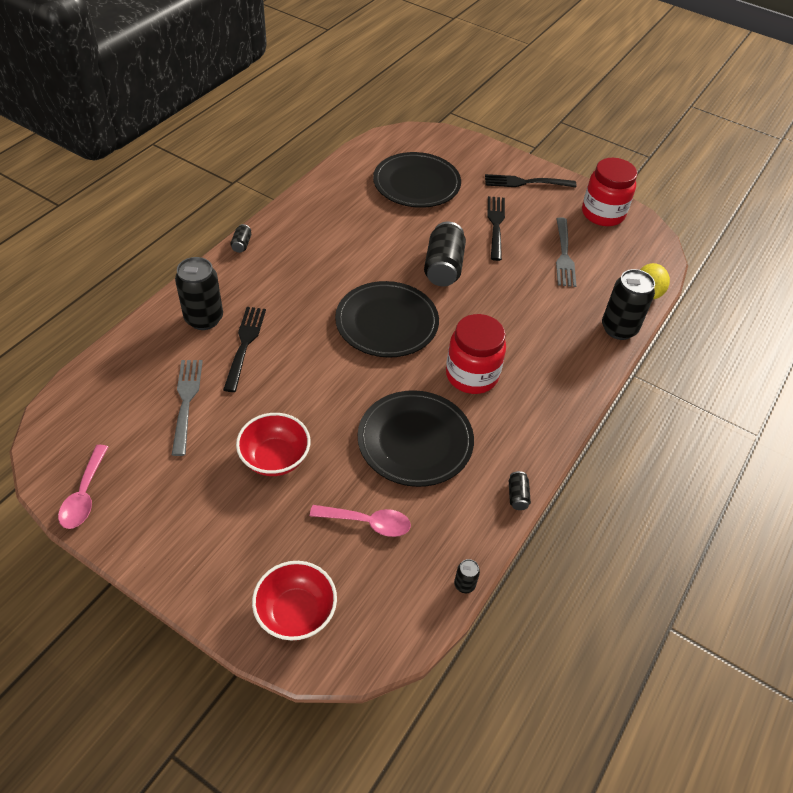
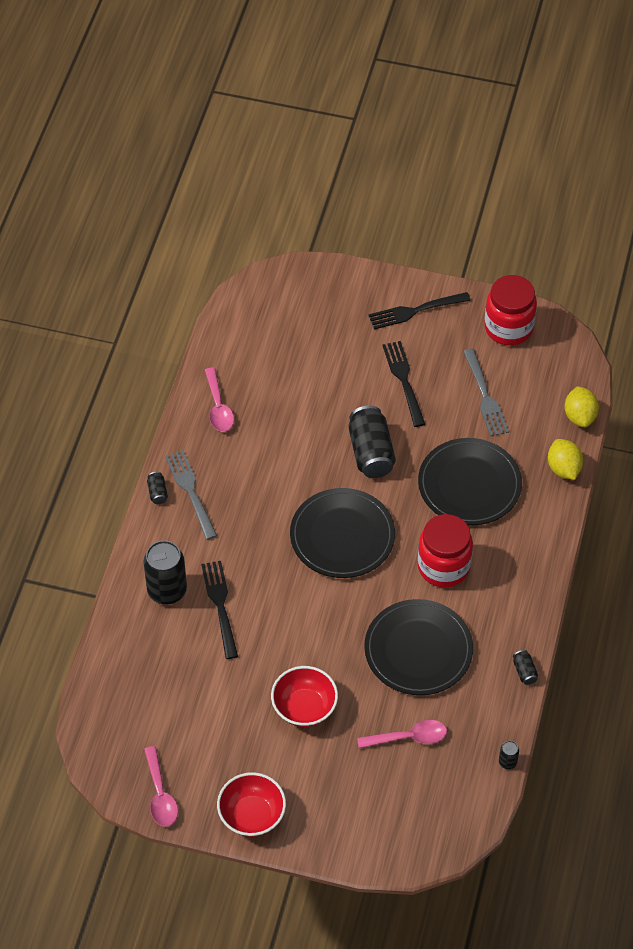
camera: 15 degrees left, 5 degrees up
grey fork [172,360,203,456] -> grey fork moved to [165,450,217,540]
red bowl [252,561,337,641] -> red bowl moved to [217,772,286,837]
black plate [373,152,461,208] -> black plate moved to [418,438,522,525]
black can [602,269,655,340] -> yellow lemon [548,439,583,480]
none -> pink spoon [205,367,234,432]

